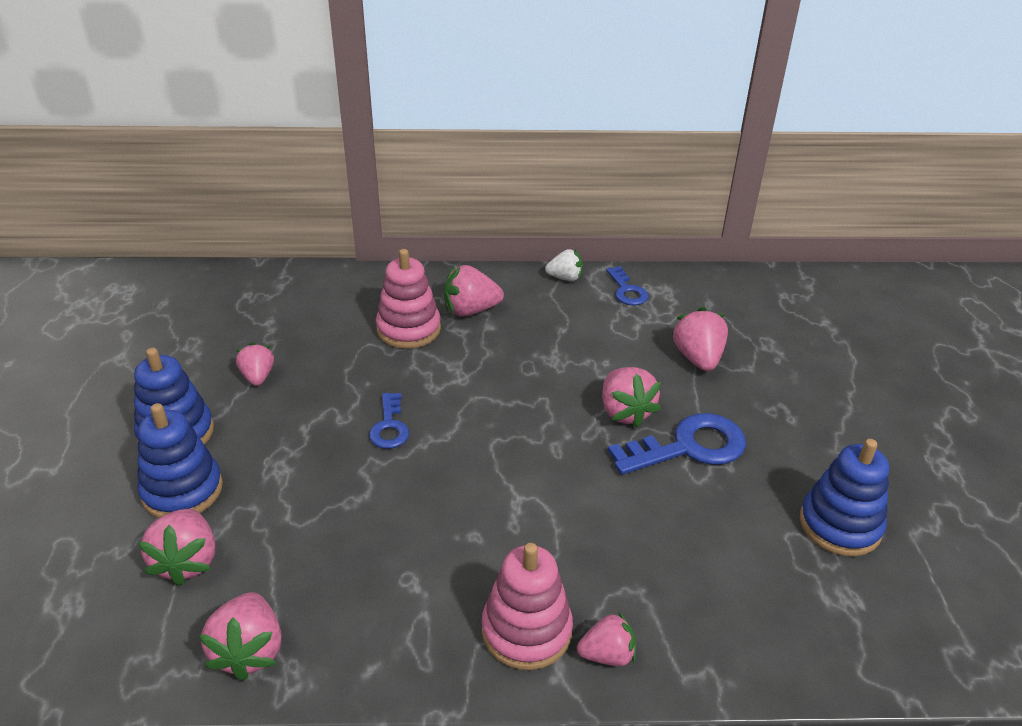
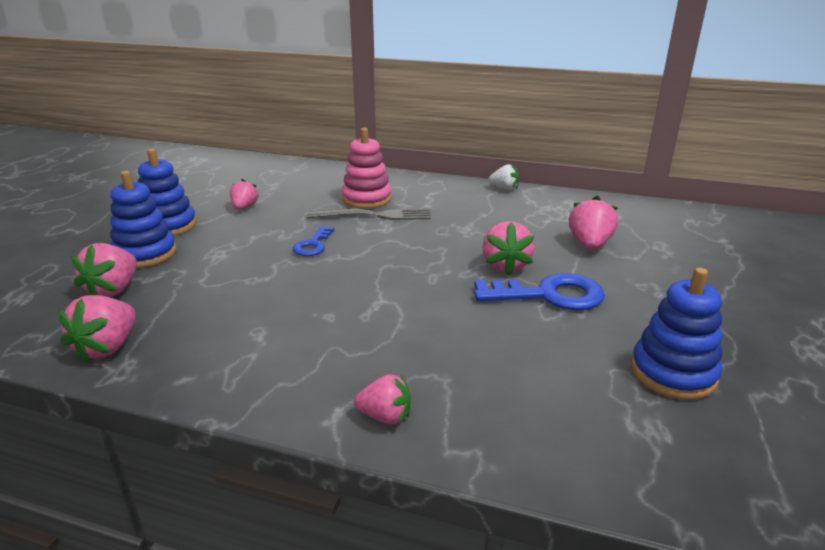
camera: 20 degrees right, 10 degrees down
pink strawberry [444,265,504,317] -> none
pink stacking toy [482,543,573,670] -> none
blue key [606,266,649,305] -> none
none -> grey fork [307,209,431,220]

